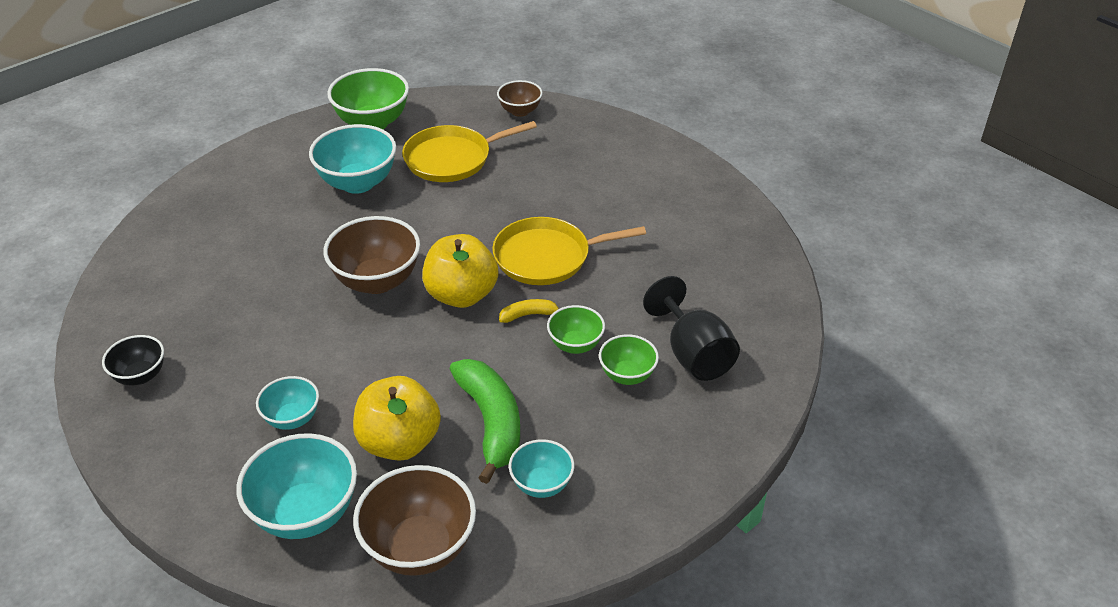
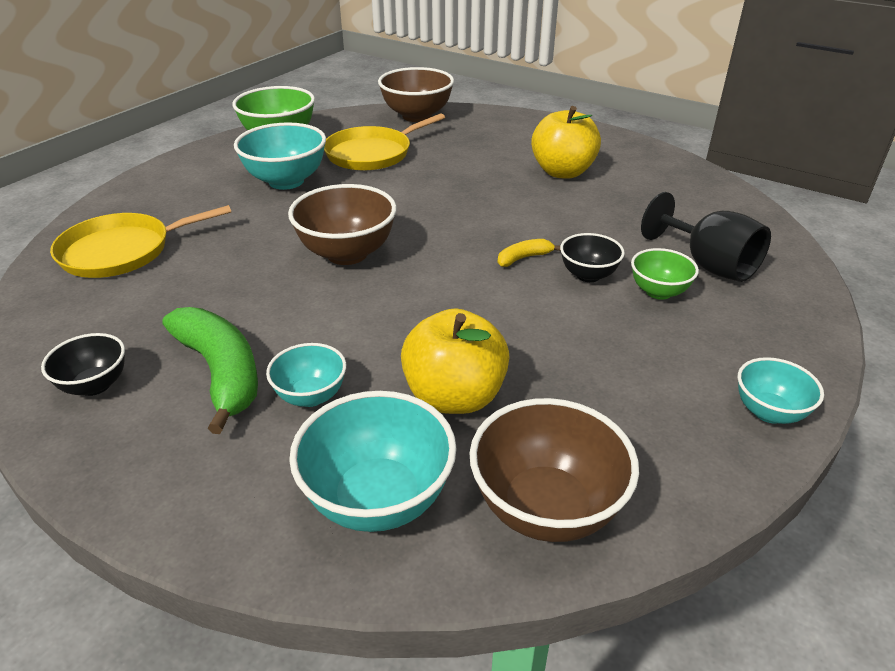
camera: 15 degrees left, 5 degrees down
yellow apple [422,234,498,308] -> yellow apple moved to [531,106,601,179]
green banana [450,359,520,484] -> green banana moved to [163,307,258,434]
yellow pan [492,217,646,285] -> yellow pan moved to [50,205,231,278]
brown bowl [497,80,543,117] -> brown bowl [378,67,454,122], size x1.74
turquoise bowl [509,439,574,498] -> turquoise bowl moved to [738,357,824,424]
green bowl [547,305,605,354] -> black bowl [560,233,625,282]

